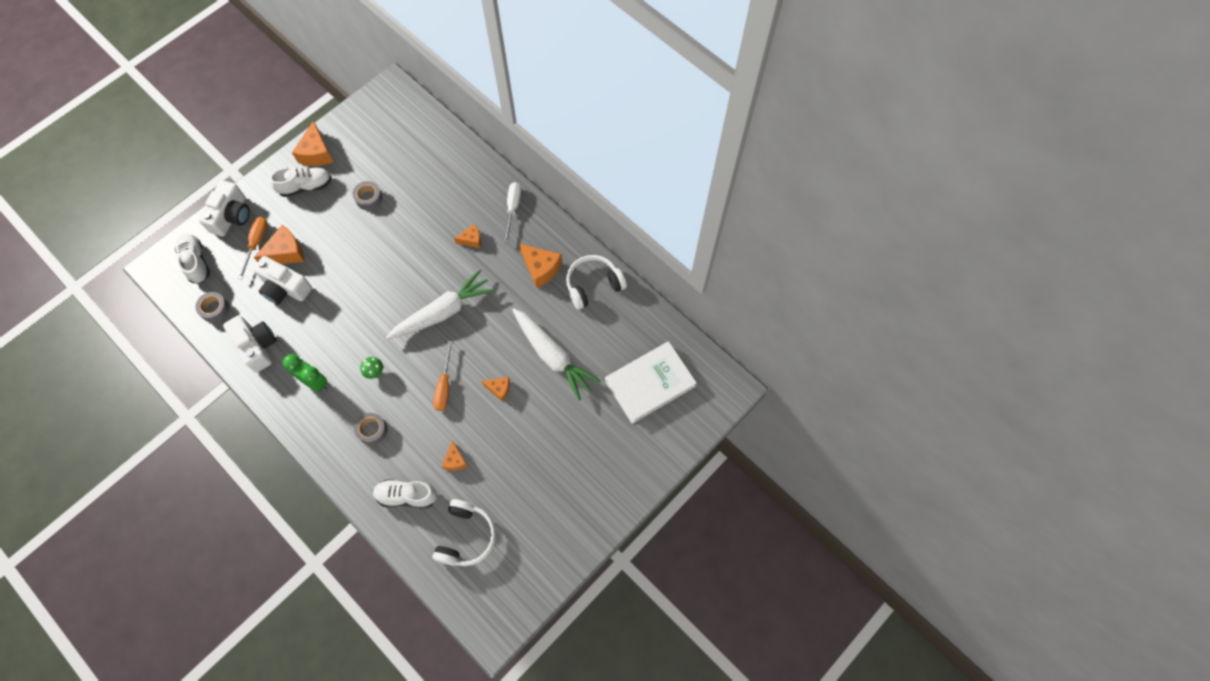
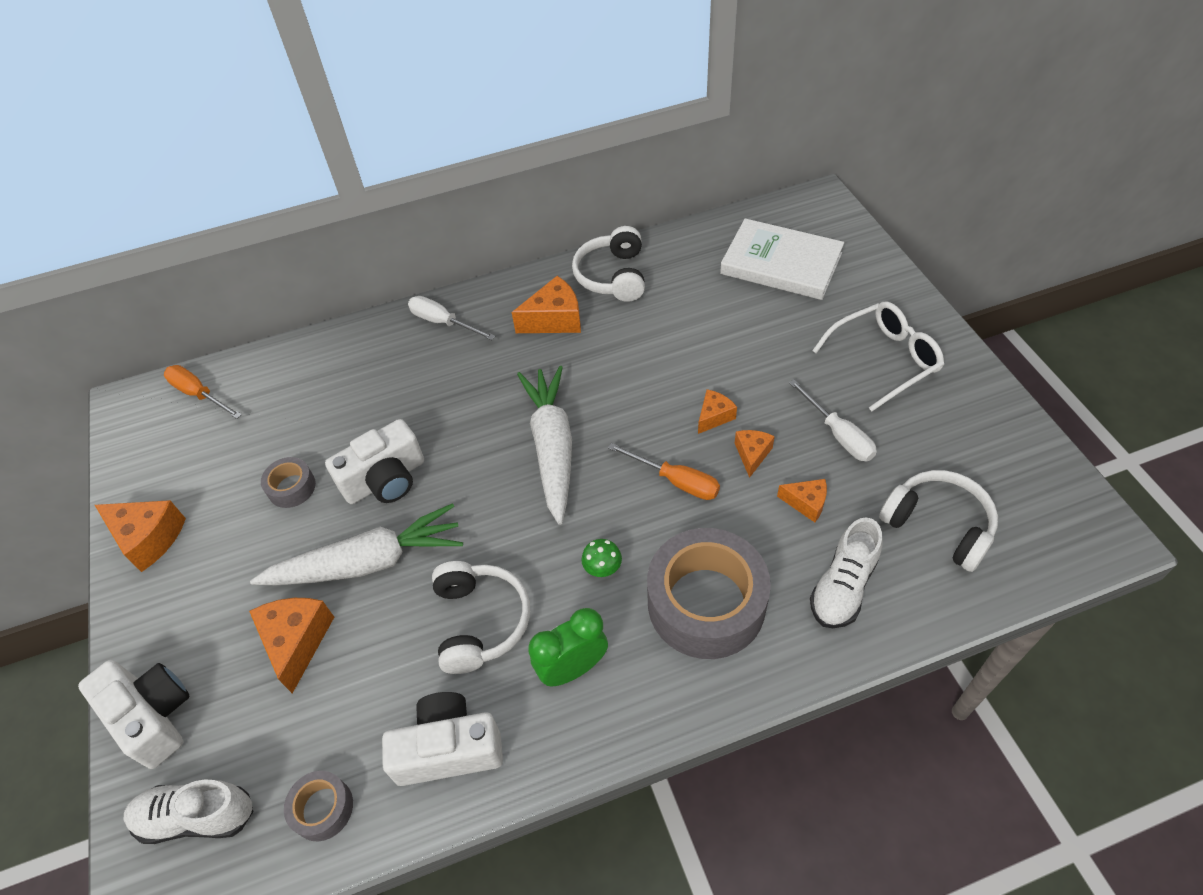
camera: 60 degrees left, 15 degrees down
orange screwdriver [238,217,267,279] -> orange screwdriver moved to [164,365,242,419]
white camera [253,256,312,305] -> white camera moved to [325,419,424,504]
white shoe [270,167,332,197] -> none
grey tape [354,413,387,445] -> grey tape [647,528,771,659], size x2.18
orange cheese [454,224,481,248] -> orange cheese moved to [735,430,775,478]
white carrot [512,308,601,400] -> white carrot moved to [250,503,463,585]
white book [605,341,697,424] -> white book turned 60 degrees counterclockwise [720,218,844,300]
none -> white headphones [432,561,530,674]
none -> white screwdriver [789,379,877,461]
none -> white glasses [812,302,944,411]

